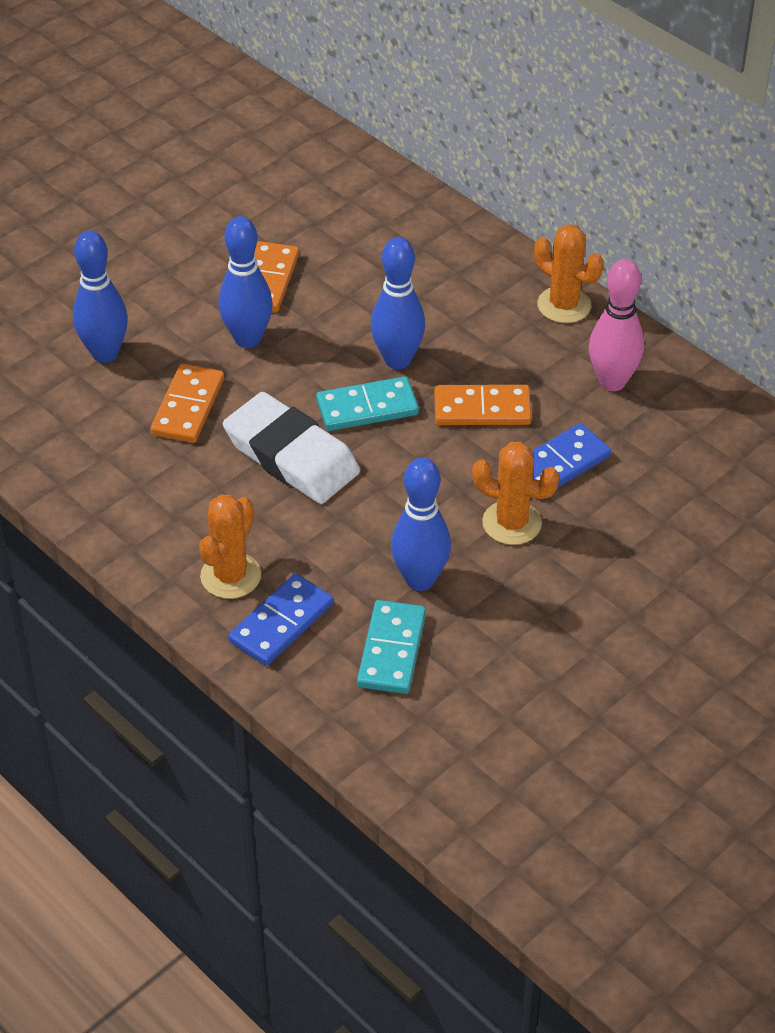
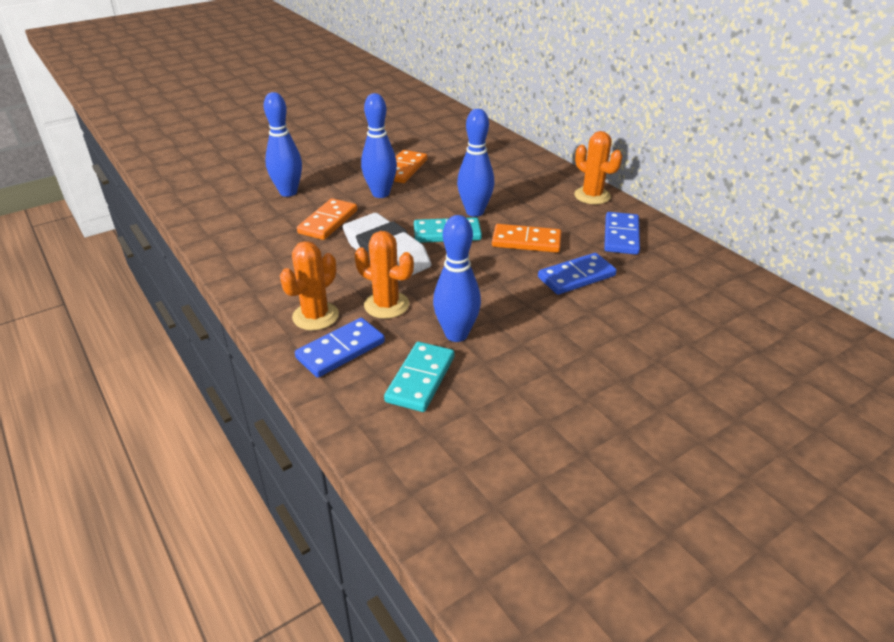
camera: 10 degrees right, 10 degrees down
orange cactus [472,442,559,545] -> orange cactus moved to [355,231,414,319]
pink bowling pin [589,259,644,391] -> blue domino [604,212,640,255]

